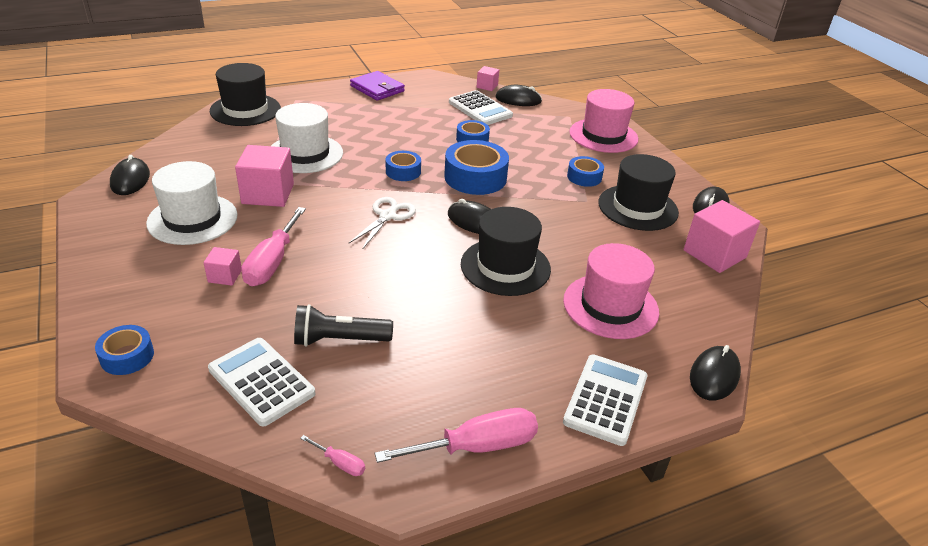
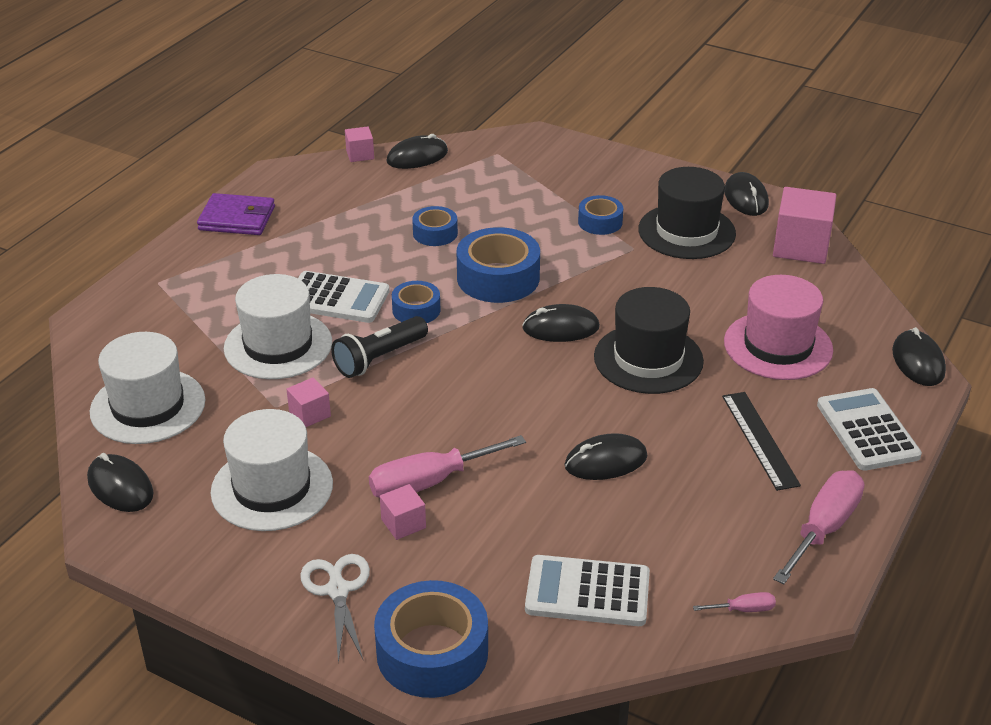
camera: 35 degrees left, 0 degrees up
blue tape [95,325,154,375] -> blue tape [374,580,488,698], size x1.77
black hat [210,63,281,126] -> none
pink cube [235,145,294,207] -> pink cube [287,377,331,427], size x0.52
pink screwdriver [241,207,306,286] -> pink screwdriver turned 90 degrees clockwise [369,435,526,498]
black flashlight [294,304,393,347] -> black flashlight moved to [331,316,428,378]
white scissors [348,197,416,250] -> white scissors moved to [300,554,370,663]
white calculator [449,90,513,125] -> white calculator moved to [298,271,390,323]
pink hat [569,89,638,153] -> none
none -> white hat [90,332,206,444]
none -> black mouse [565,433,648,480]
none -> black ruler [722,392,801,491]

